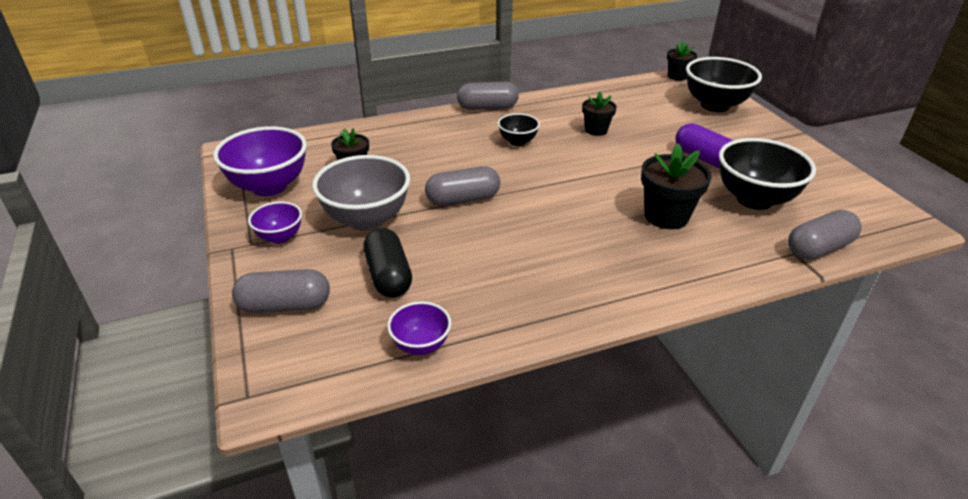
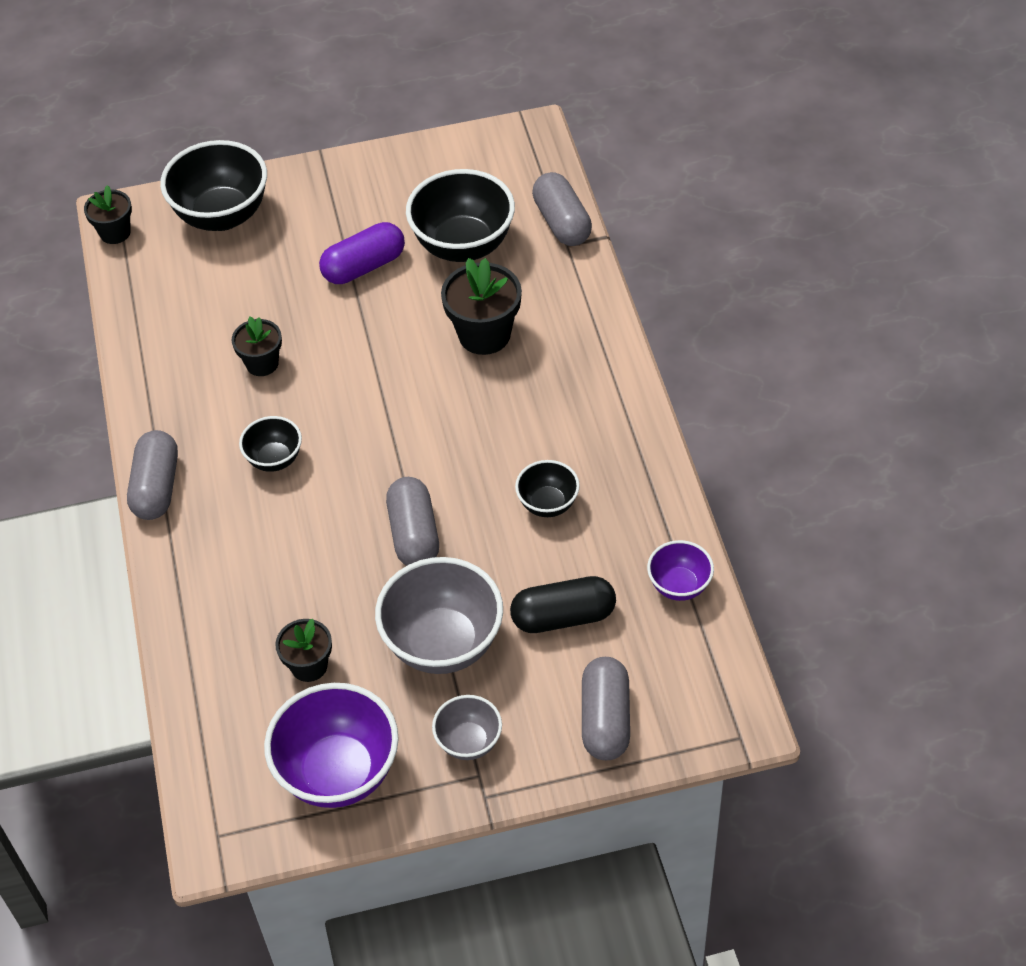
camera: 80 degrees left, 15 degrees up
purple bowl [248,201,302,244] -> grey bowl [432,695,502,760]
none -> black bowl [515,460,580,517]

